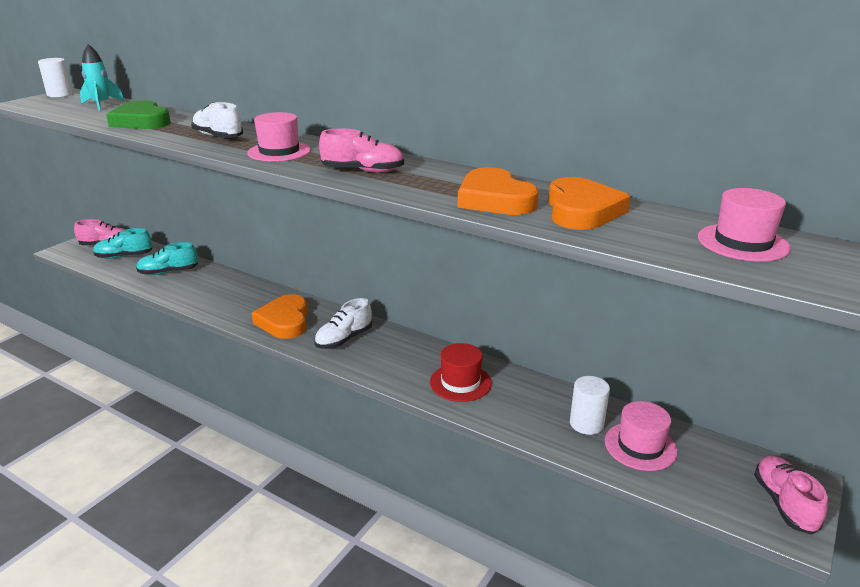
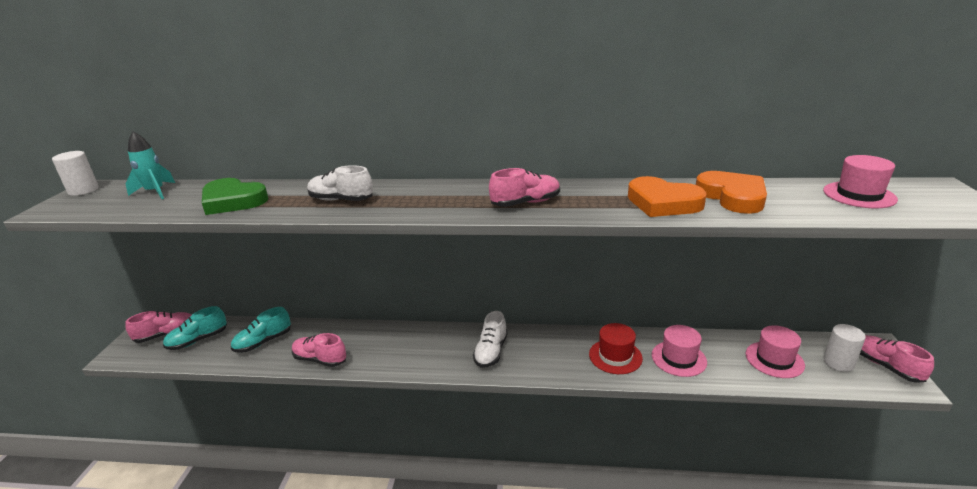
camera: 25 degrees left, 0 degrees up
pink hat [247,112,311,162] -> pink hat moved to [652,325,707,377]
orange heart [251,294,308,339] -> none
white cylinder [570,376,610,435] -> white cylinder moved to [823,324,866,372]
none -> pink shoe [292,333,347,367]

